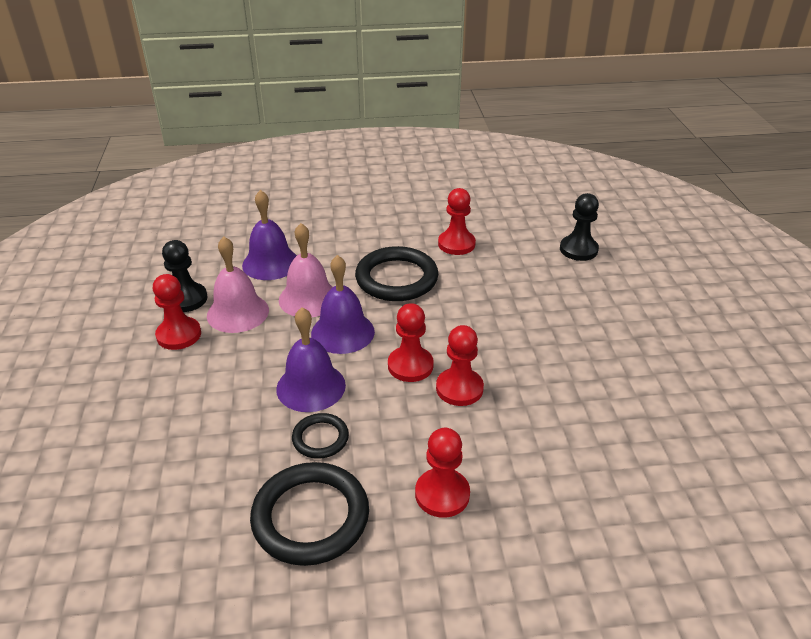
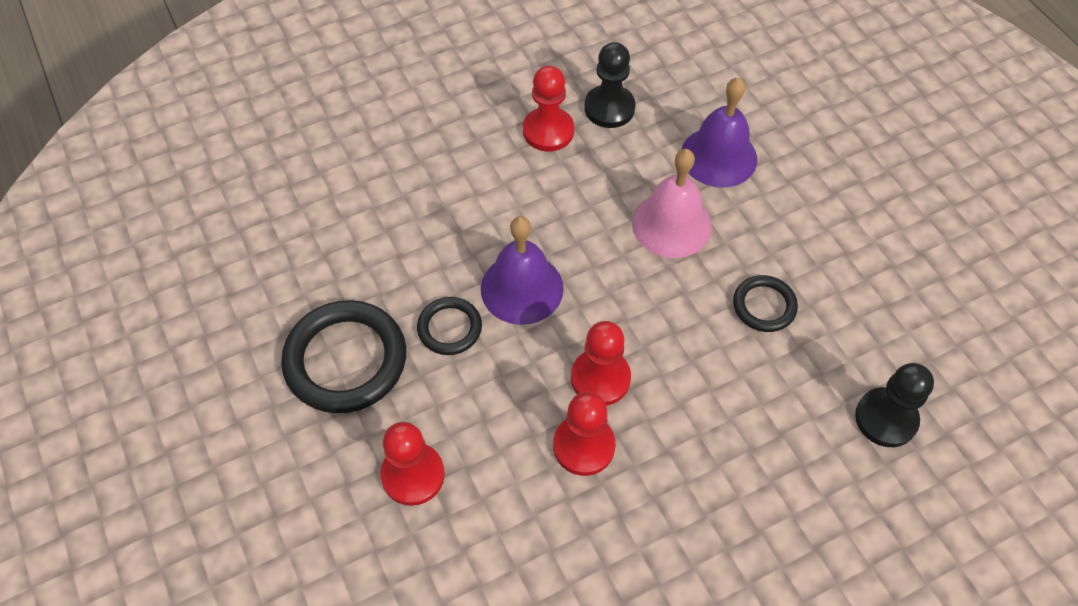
camera: 70 degrees right, 20 degrees up
pink bell [207,236,269,333] -> none
purple bell [311,255,375,354] -> none
black ring [355,246,438,301] -> black ring [733,275,798,332], size x0.53
red pawn [438,188,476,255] -> none
black pawn [560,193,599,261] -> black pawn moved to [855,363,934,447]

